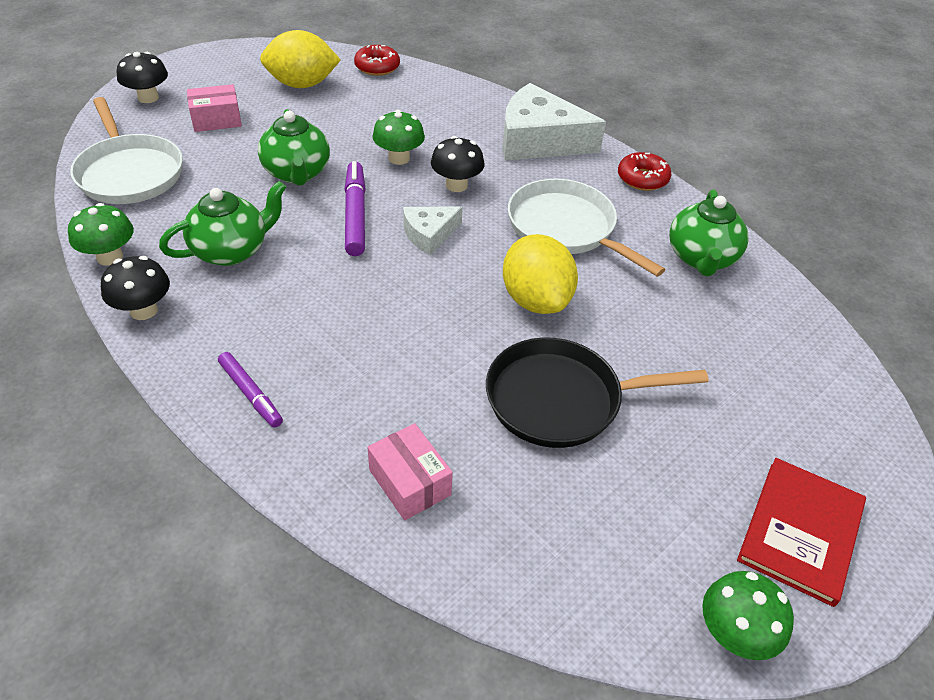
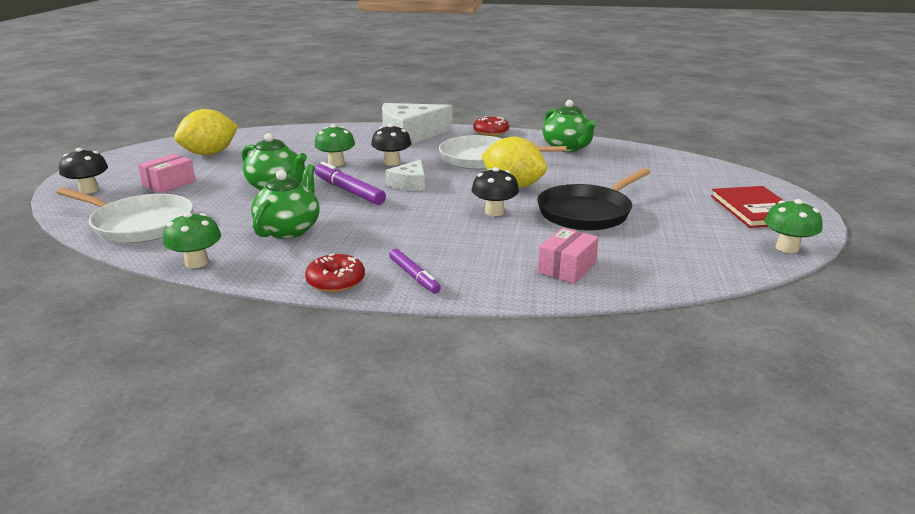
camera: 35 degrees left, 20 degrees down
black mushroom [101,256,170,320] -> black mushroom moved to [472,167,519,216]
purple marker [218,352,283,428] -> purple marker turned 45 degrees clockwise [389,249,441,293]
red donut [354,45,400,76] -> red donut moved to [305,253,365,292]
pink box [368,423,453,520] -> pink box turned 75 degrees counterclockwise [538,228,599,284]

